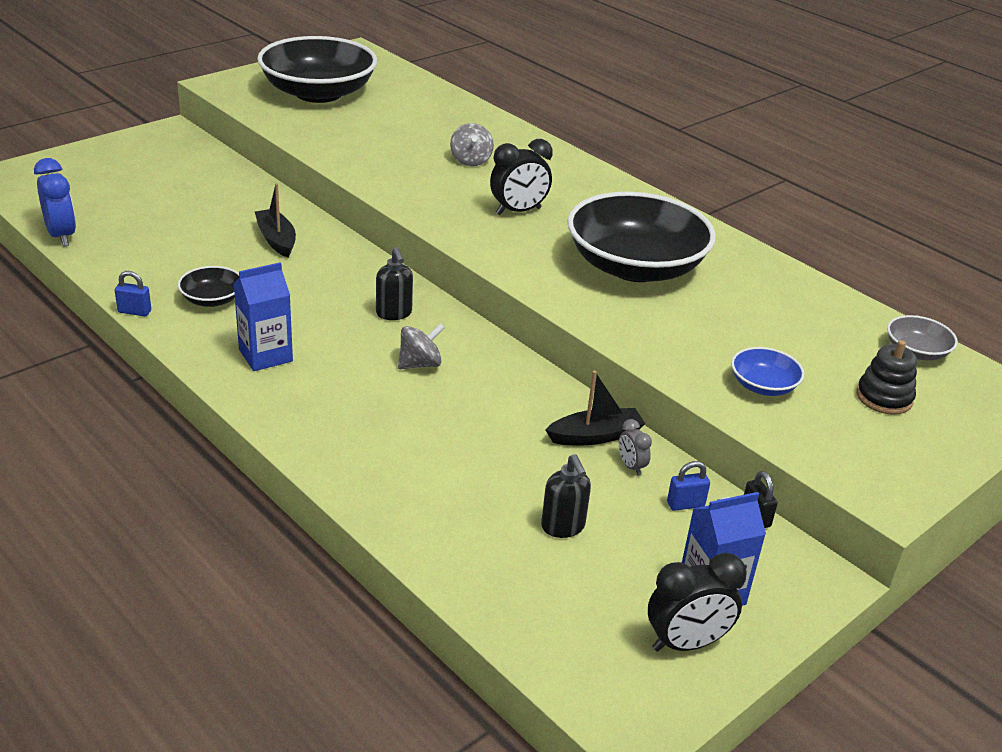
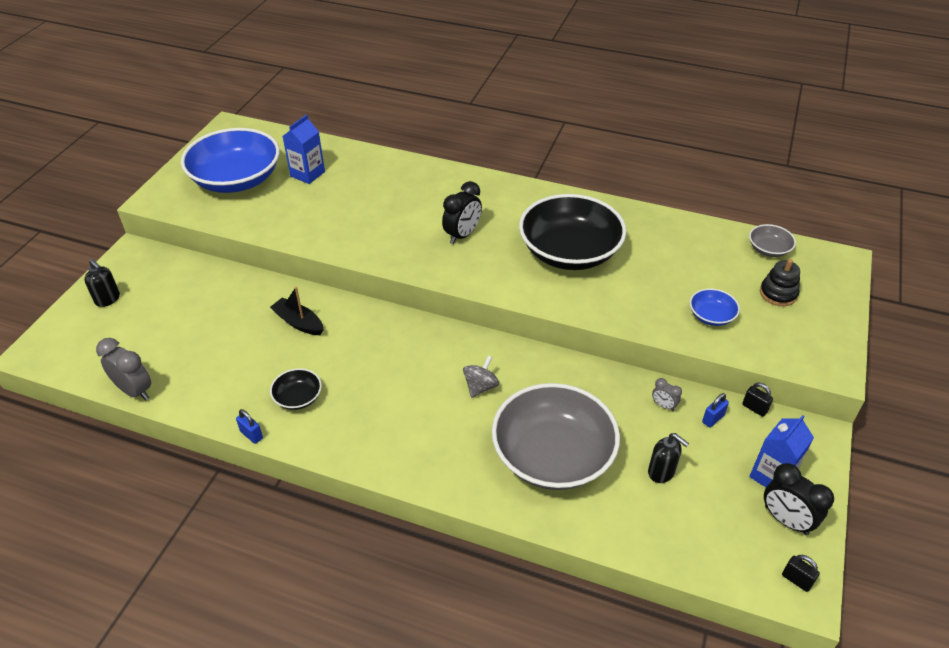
camera: 25 degrees left, 10 degrees up
blue clock [34,158,76,247] -> grey clock [96,338,151,401]
blue padlock [115,271,151,316] -> blue padlock turned 60 degrees clockwise [236,409,263,444]
blue carton [233,262,293,371] -> blue carton moved to [283,115,325,184]
black bowl [257,36,377,103] -> blue bowl [181,128,280,193]
black soap dispenser [376,247,413,320] -> black soap dispenser moved to [84,259,120,307]
grey spinning top [450,123,494,166] -> none
black boat [545,371,645,446] -> none
black clock [648,553,747,652] -> black clock turned 90 degrees clockwise [764,463,834,535]
none -> grey bowl [492,383,620,490]
none -> black padlock [782,555,820,592]

